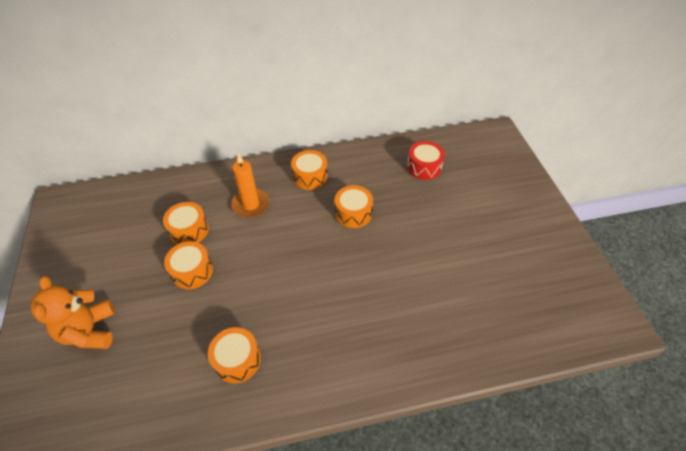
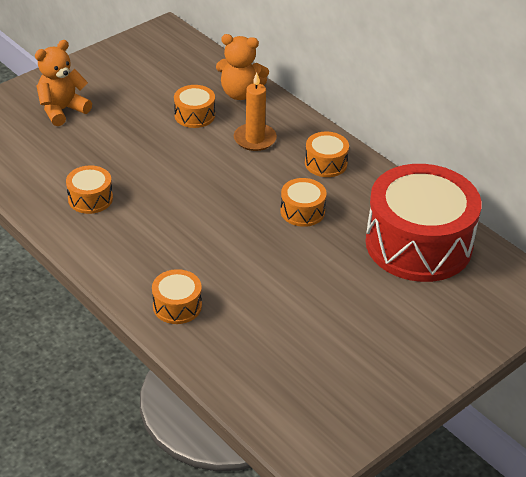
camera: 60 degrees right, 10 degrees down
orange drum [164,241,213,289] -> orange drum moved to [152,269,202,324]
red drum [407,141,445,180] -> red drum [366,164,482,282], size x2.32
none -> orange teddy bear [216,34,269,100]

